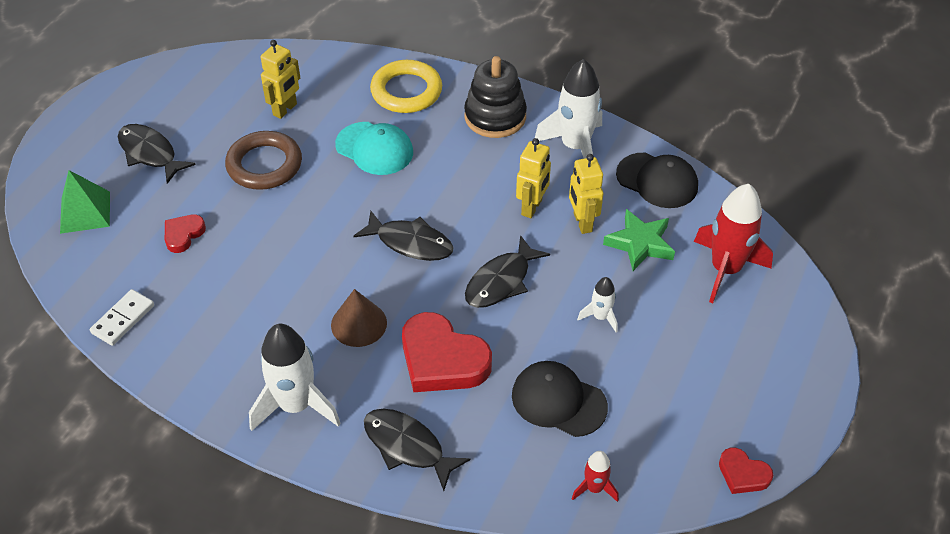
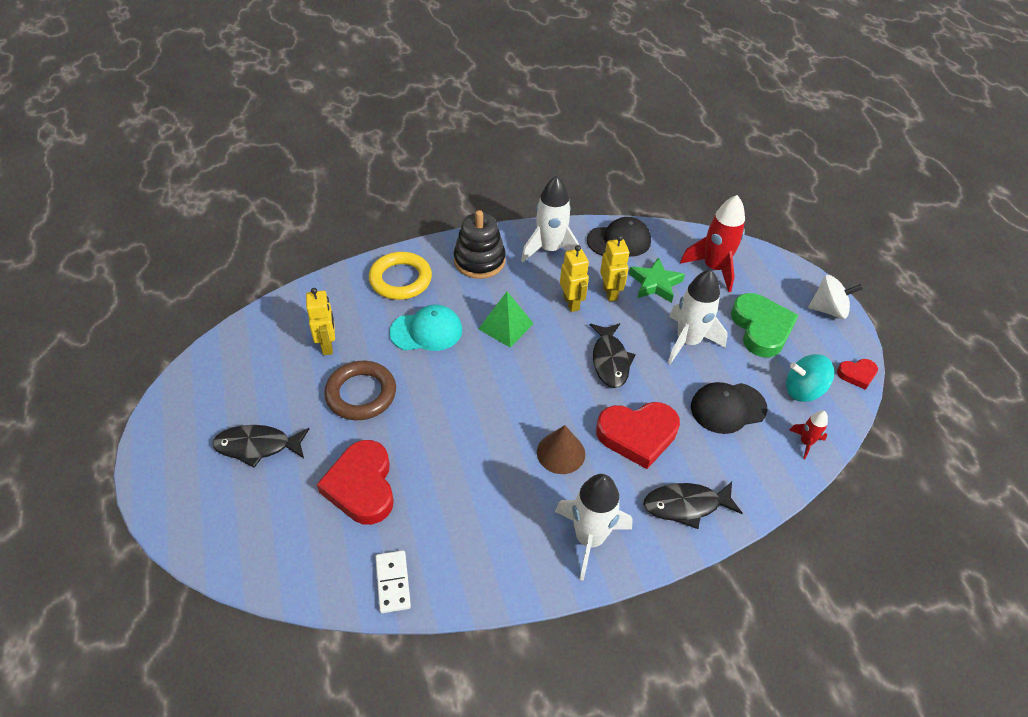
camera: 45 degrees left, 0 degrees up
green pyramid [60,170,110,234] -> green pyramid moved to [479,292,534,348]
red heart [165,214,206,253] -> red heart [317,440,394,525], size x1.95
black fish [354,210,454,261] -> none
yellow robot [569,154,603,234] -> yellow robot turned 135 degrees counterclockwise [600,235,629,302]
white rocket [577,277,618,332] -> white rocket [668,269,728,364], size x2.01
none -> green heart [731,293,799,357]
none -> turquoise spinning top [786,354,834,402]
none -> white spinning top [808,275,863,319]

